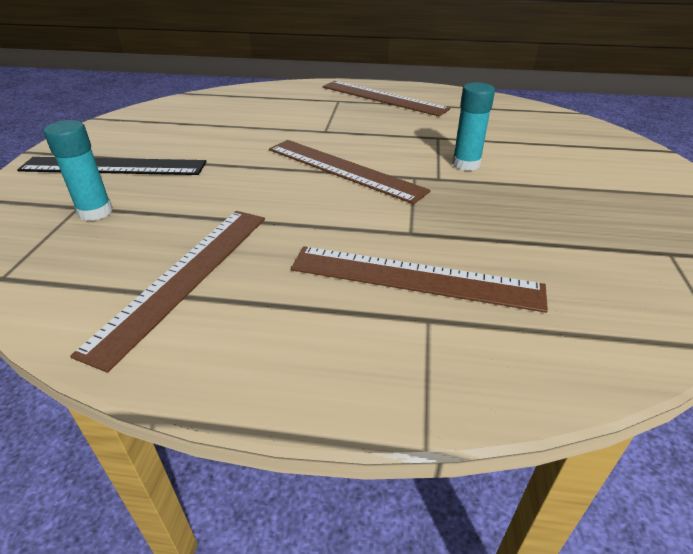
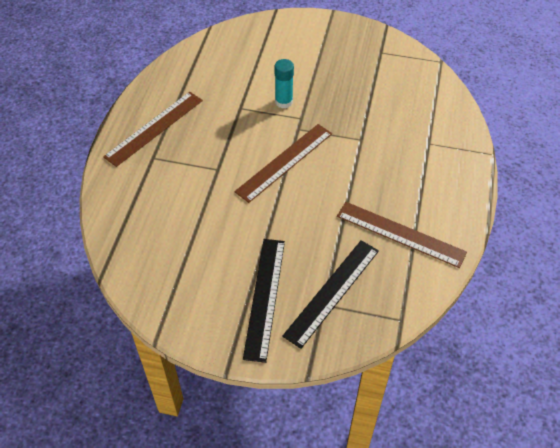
camera: 85 degrees left, 15 degrees up
turquoise glue stick [44,120,113,221] -> black ruler [282,240,379,349]
brown ruler [291,246,548,313] -> none

